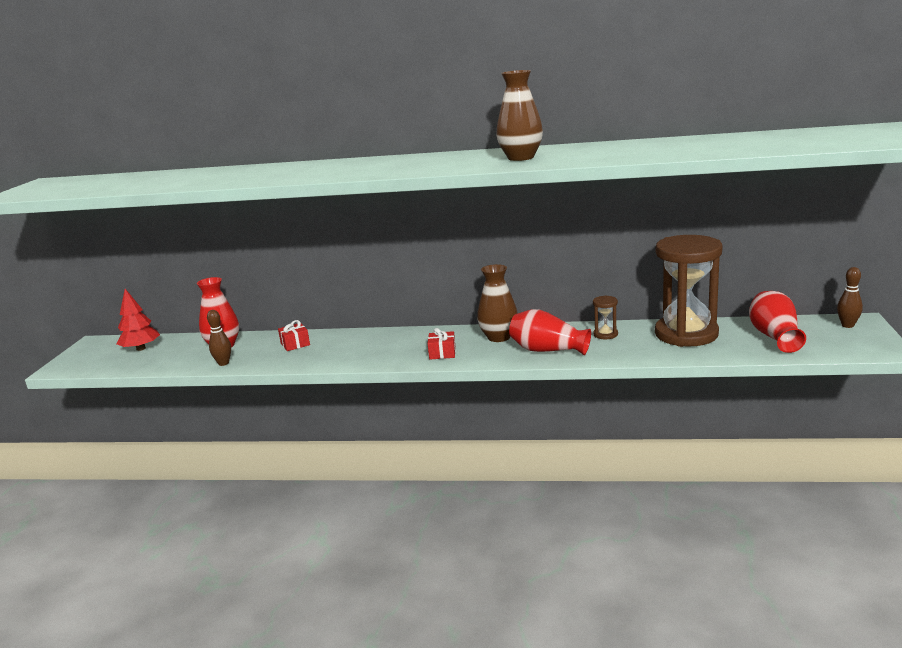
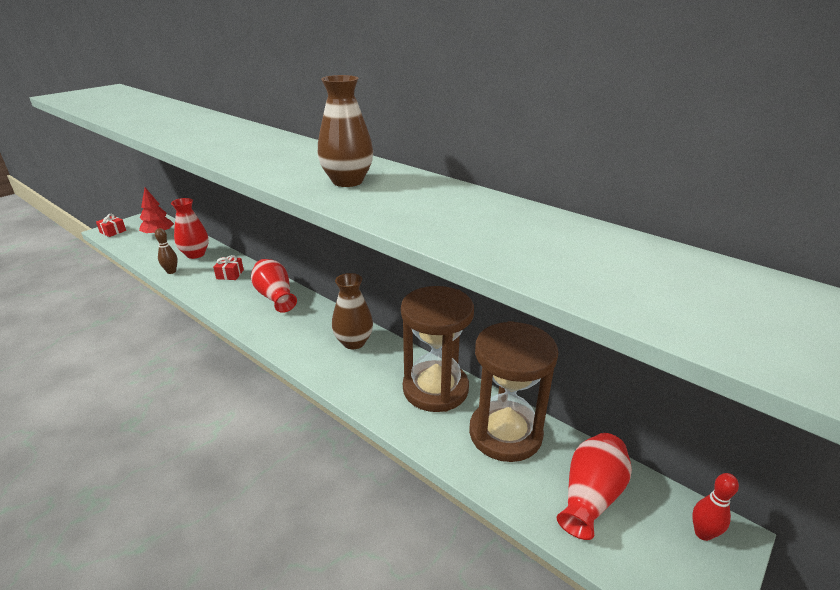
camera: 30 degrees right, 10 degrees up
red gift [428,328,456,359] -> red gift moved to [96,214,126,237]
red vase [509,309,591,355] -> red vase moved to [251,259,297,313]
brown hourglass [593,296,618,339] -> brown hourglass [401,286,474,412], size x2.48
brown bowling pin [837,267,863,328] -> red bowling pin [692,473,739,541]

